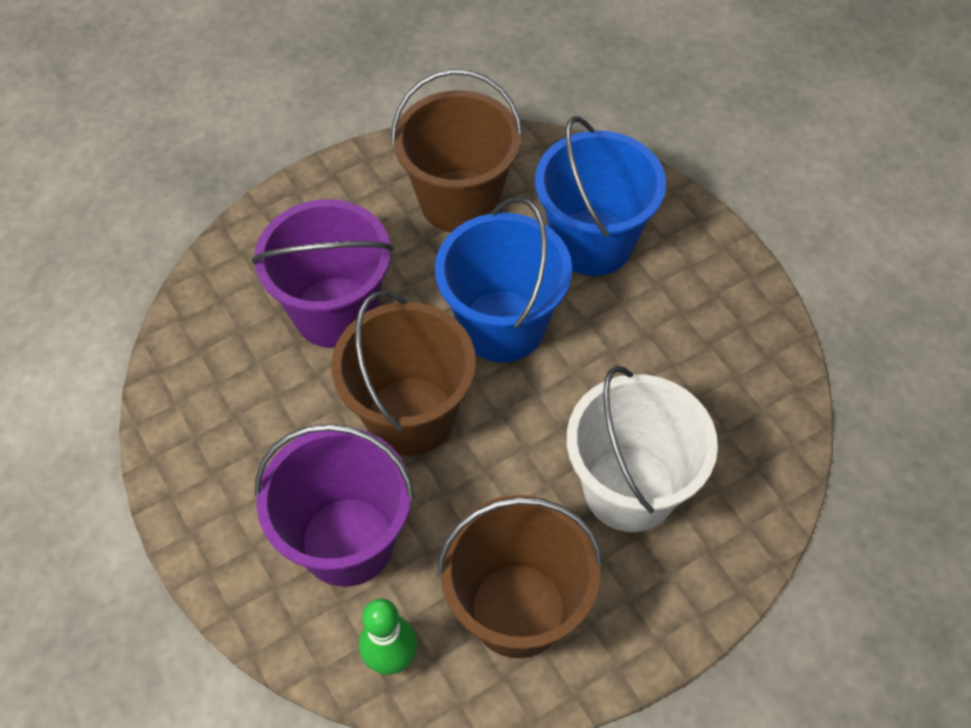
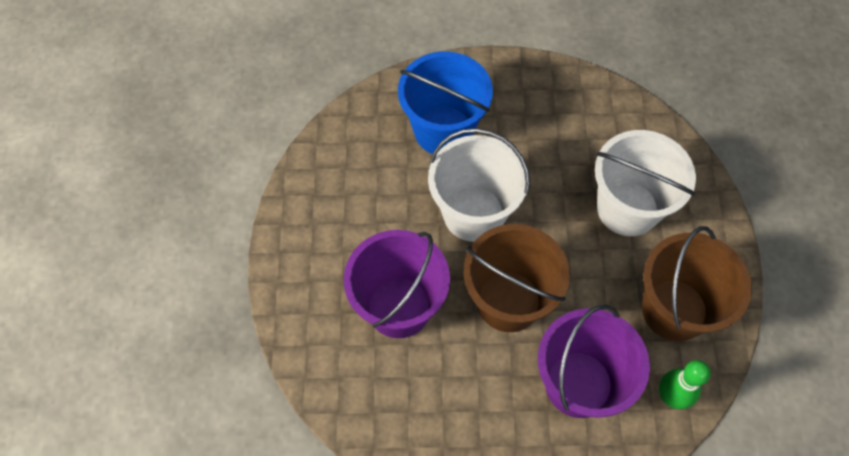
camera: 60 degrees left, 5 degrees up
brown bucket [391,69,523,232] -> none
blue bucket [435,197,572,362] -> white bucket [428,128,530,242]

